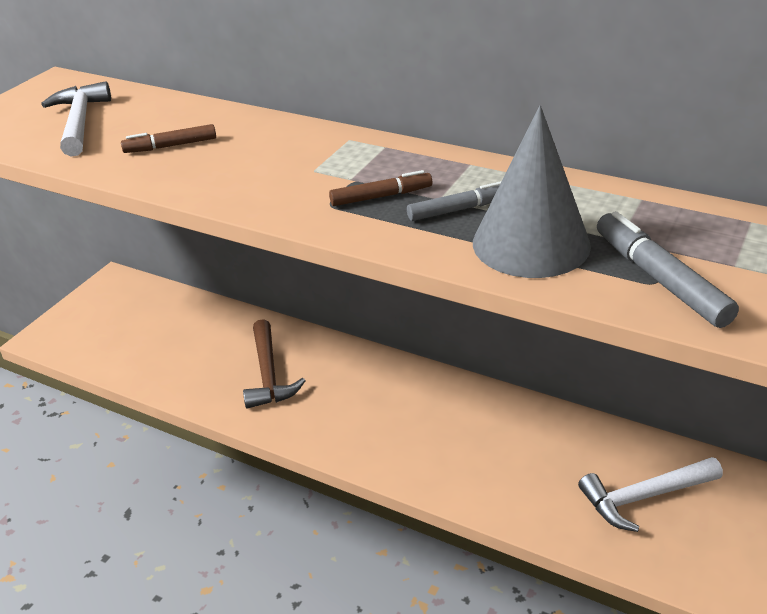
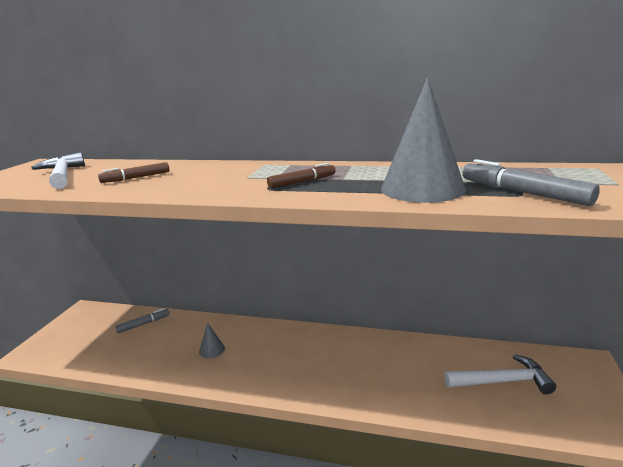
camera: 15 degrees left, 15 degrees down
brown hammer [243,319,306,409] -> grey cone [199,323,225,358]
grey marker [407,181,501,221] -> grey marker moved to [115,308,170,333]
white hammer [578,457,723,532] -> white hammer turned 150 degrees counterclockwise [445,354,556,394]

